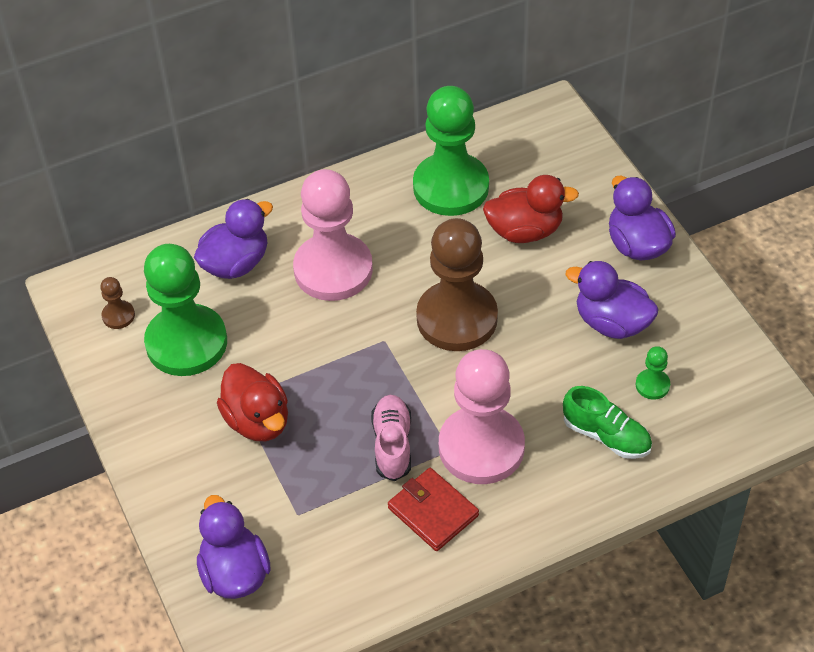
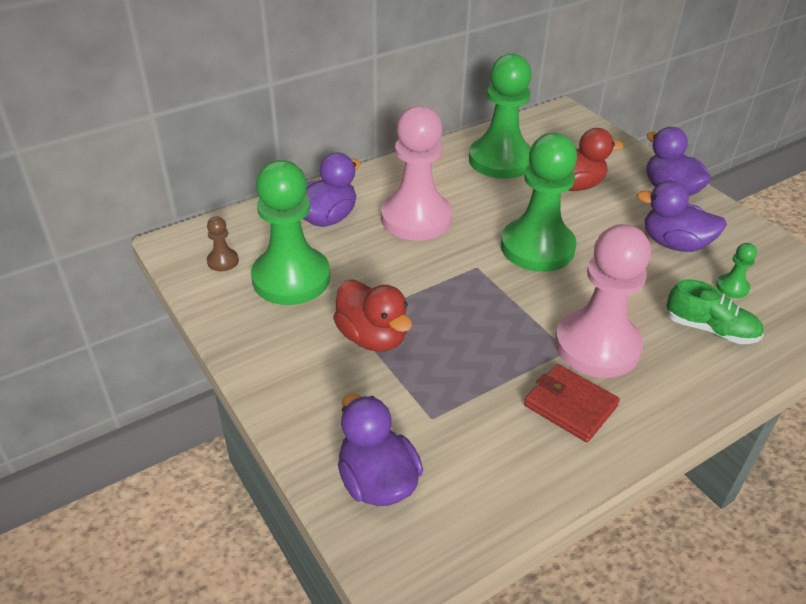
camera: 10 degrees left, 10 degrees down
pink shoe [371,395,411,481] -> none
brown pawn [416,218,498,351] -> green pawn [501,133,577,272]

